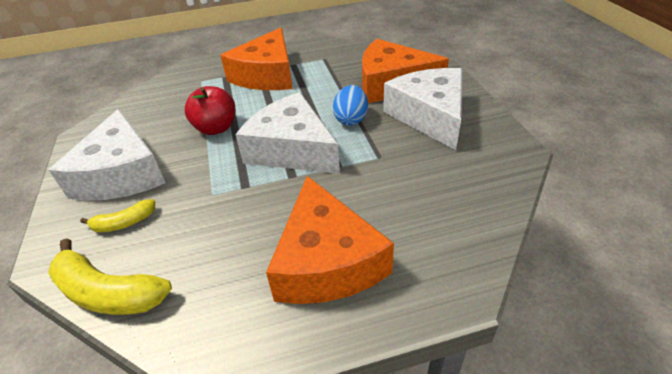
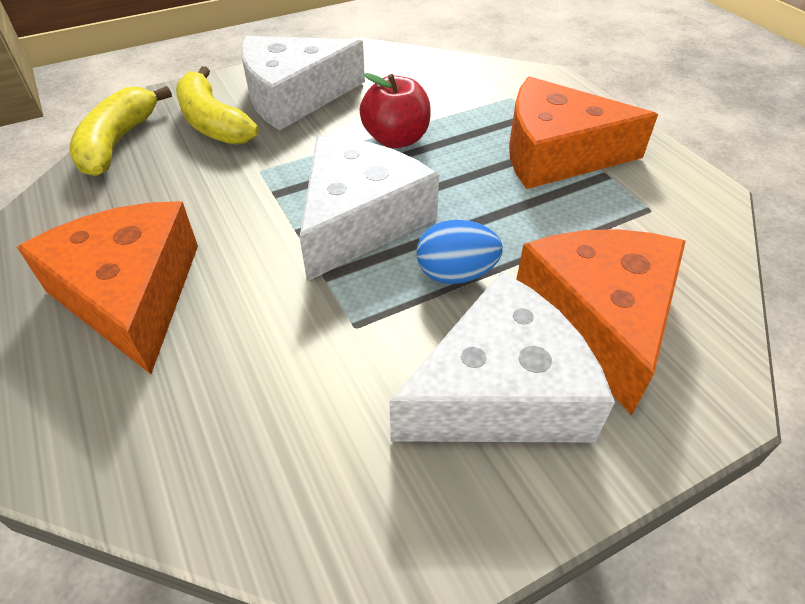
camera: 75 degrees right, 5 degrees up
yellow banana [80,199,155,232] -> yellow banana [176,66,259,145], size x1.80
orange cheese [266,176,394,304] -> orange cheese turned 90 degrees clockwise [17,201,198,374]

